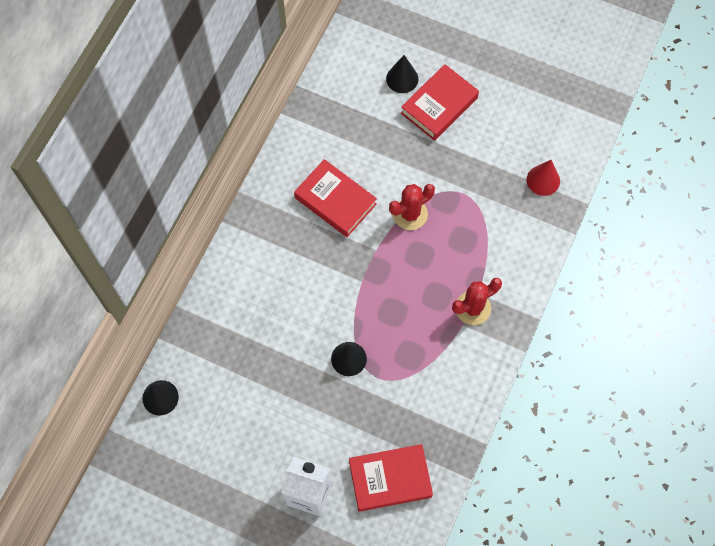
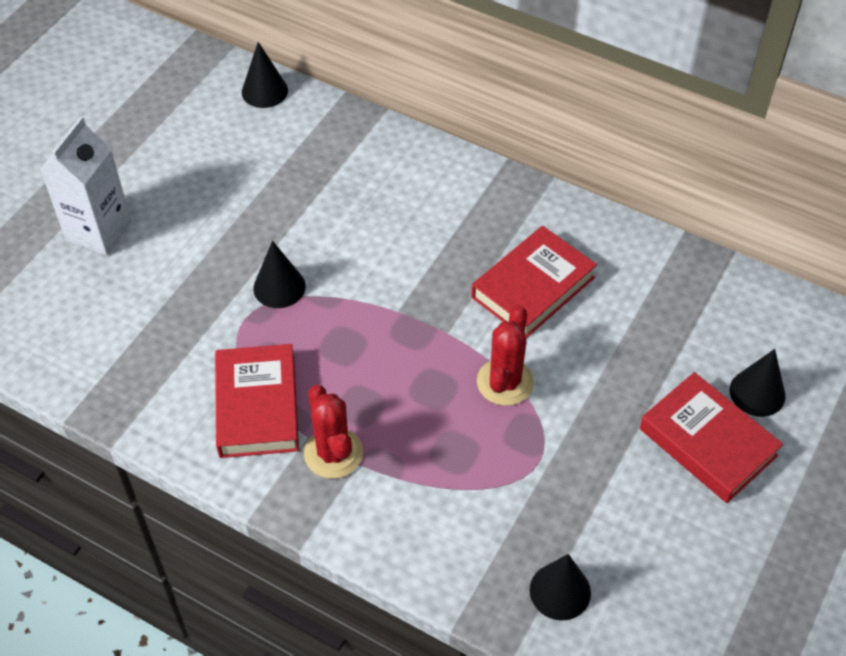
camera: 95 degrees right, 15 degrees down
red book [349,444,433,512] -> red book moved to [215,344,299,458]
red cactus [389,184,435,230] -> red cactus turned 45 degrees clockwise [477,305,534,406]
red cone [527,160,560,196] -> black cone [530,554,591,620]

